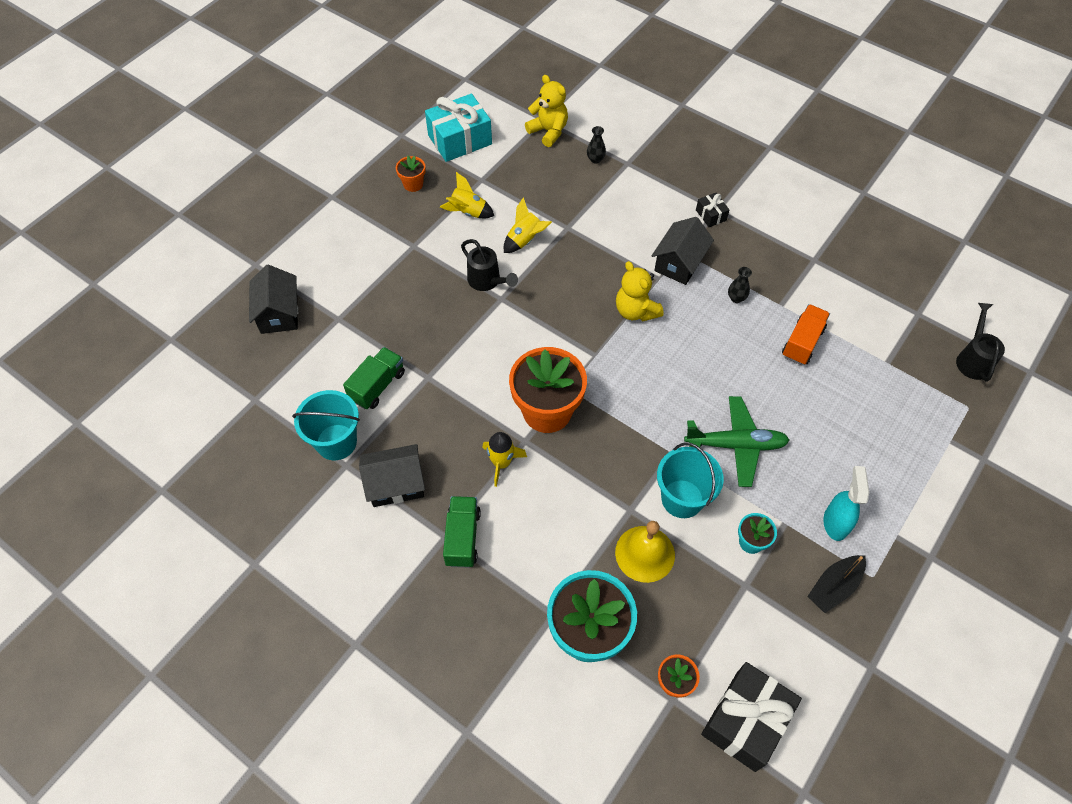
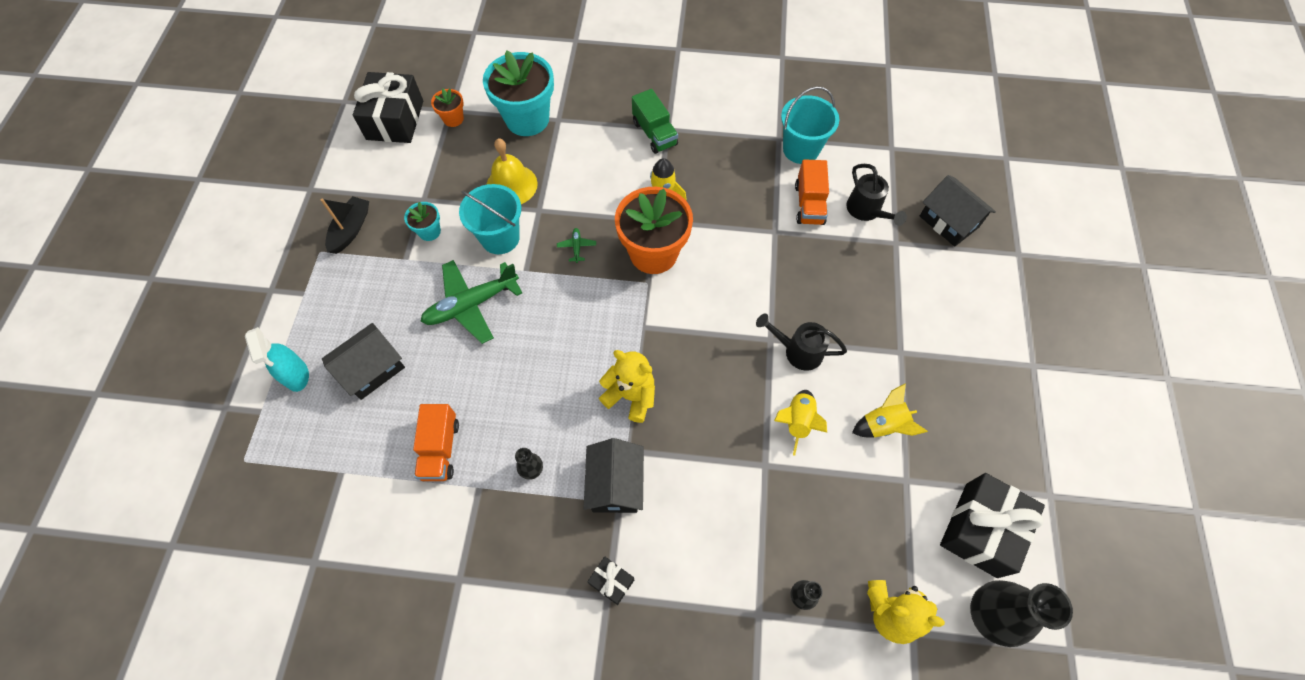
camera: 150 degrees right, 5 degrees up
green truck [343,347,405,409] -> orange truck [795,159,829,225]
black house [359,444,425,507] -> black house moved to [322,323,405,400]
orange flower pot [396,156,426,192] -> none
turquoise gift [425,94,492,162] -> black gift [940,473,1045,578]
turquoise spray bottle [823,466,869,541] -> turquoise spray bottle moved to [245,327,309,392]
black watering can [956,303,1005,382] -> black watering can moved to [847,164,907,226]
none -> green plane [557,228,596,263]
none -> black vase [970,580,1073,647]

